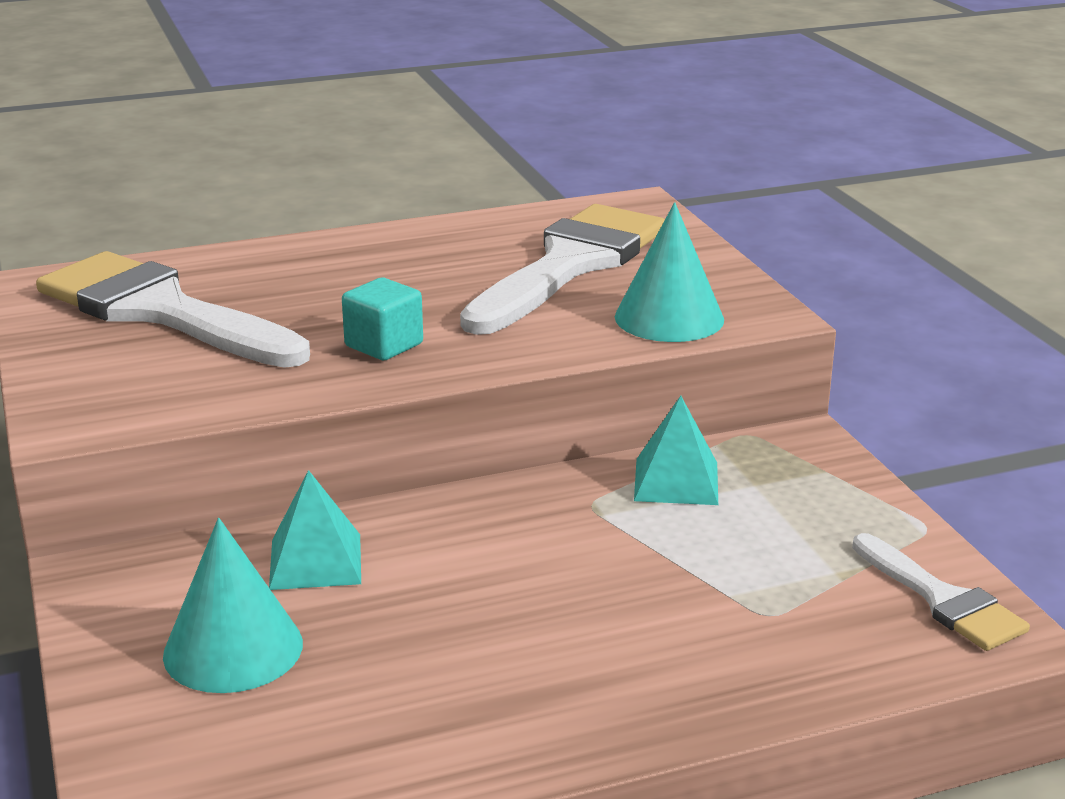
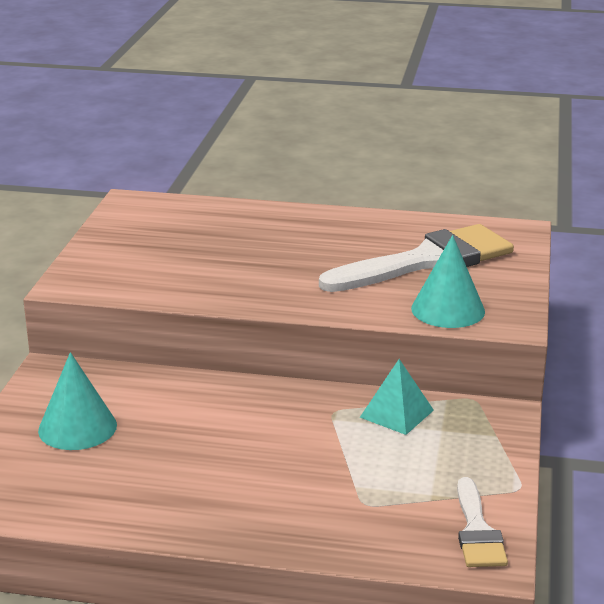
camera: 30 degrees right, 0 degrees up
white brush [36,251,310,368] -> none
turquoise pyramid [269,470,361,590] -> none
turquoise cube [342,278,423,360] -> none

